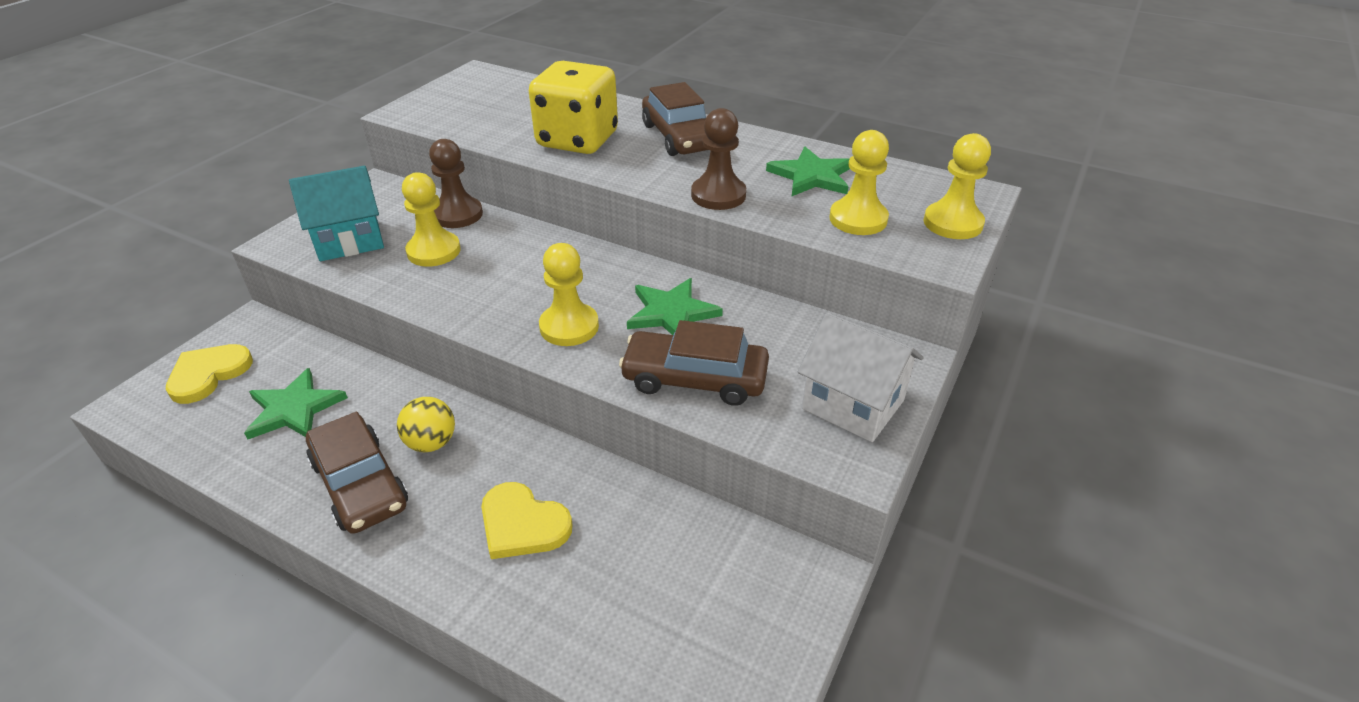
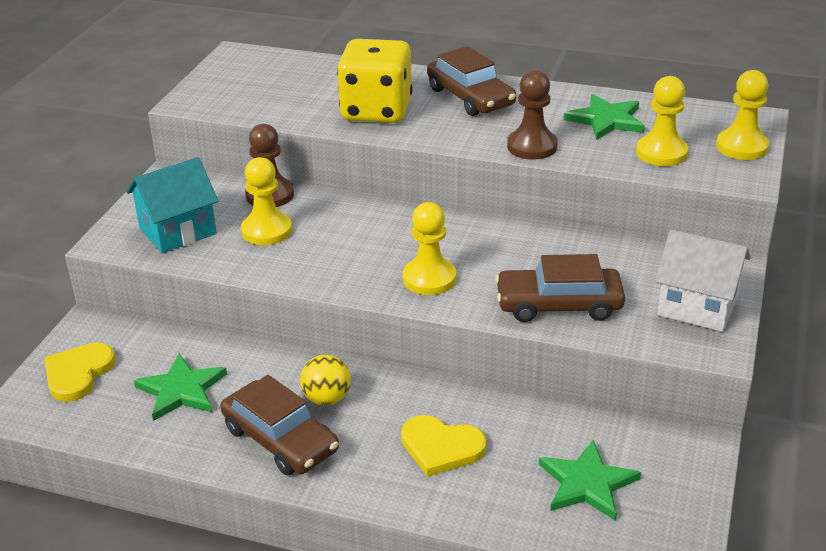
camera: 10 degrees left, 5 degrees down
green star [627,278,723,335] -> green star moved to [539,440,641,521]

